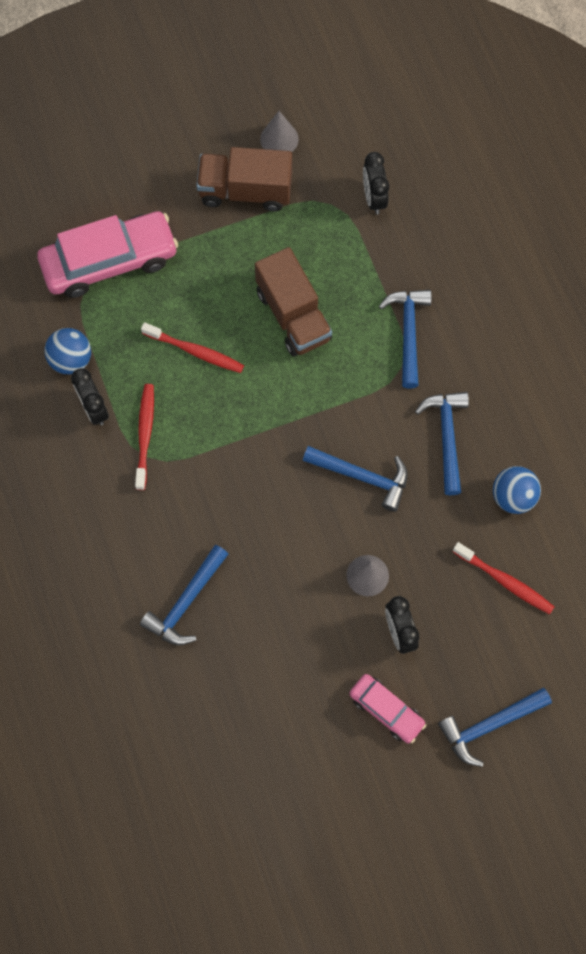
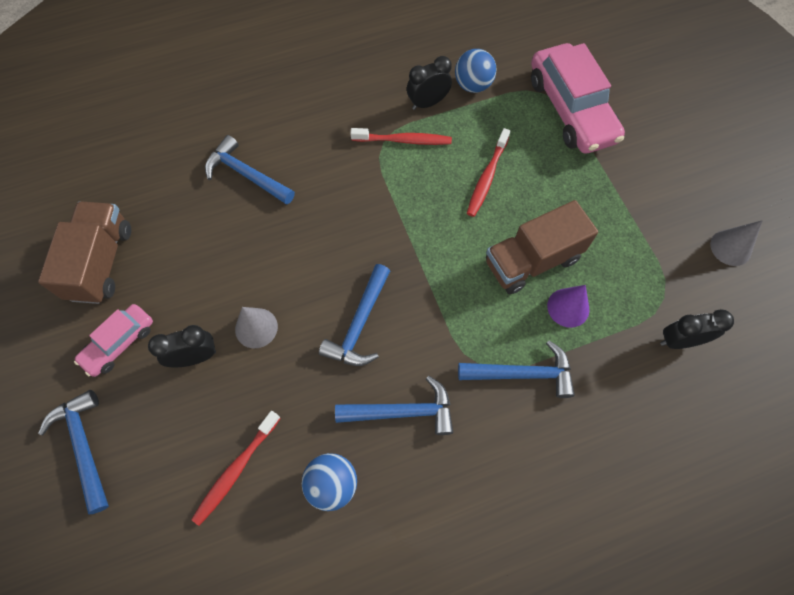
camera: 90 degrees right, 5 degrees down
brown truck [196,147,292,212] -> brown truck moved to [38,202,131,304]
none -> purple cone [547,285,589,328]

